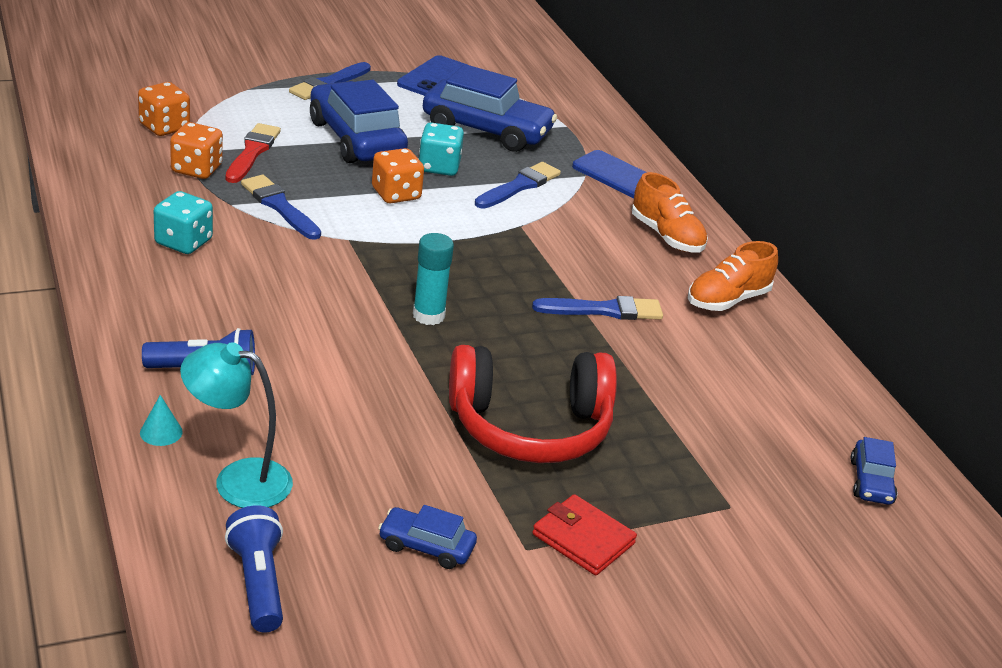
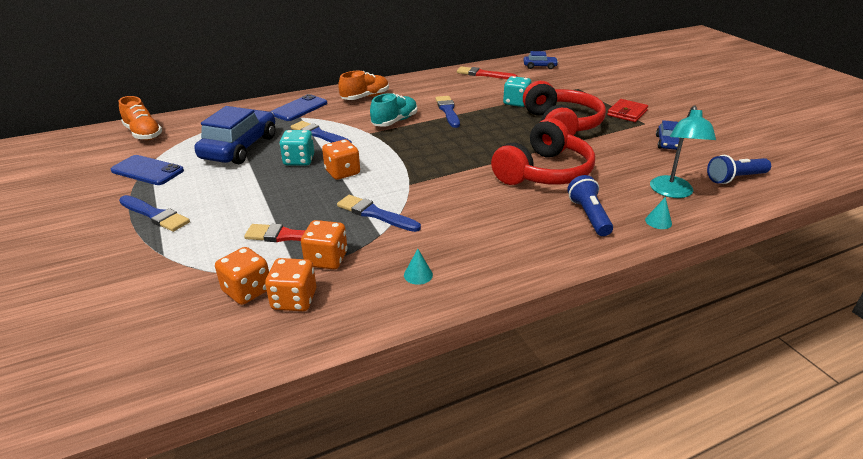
camera: 90 degrees left, 0 degrees up
turquoise dice [154,191,213,254] -> turquoise dice moved to [503,76,531,107]
blue brush [241,175,321,240] -> blue brush turned 75 degrees clockwise [337,195,421,232]
blue car [310,80,408,163] -> none
turquoise glue stick [413,233,454,325] -> none
orange shoe [688,241,778,311] -> orange shoe moved to [119,96,162,140]
none -> orange dice [265,258,316,311]
none -> turquoise shoe [370,93,417,127]
none -> turquoise cone [404,249,433,285]
none -> red brush [457,66,517,79]
none -> red headphones [491,118,595,185]

